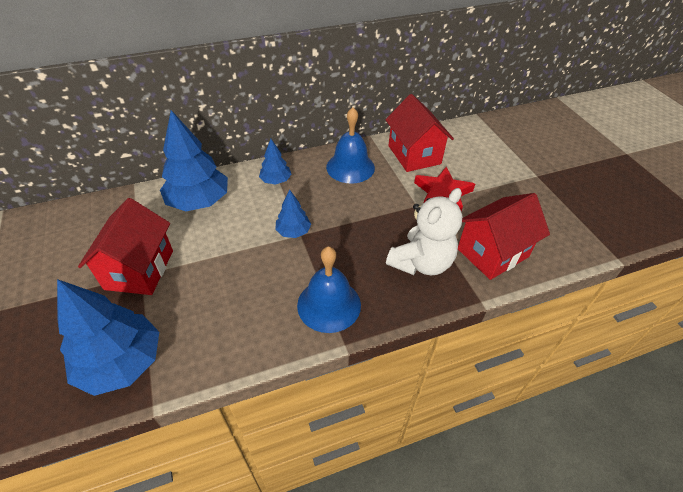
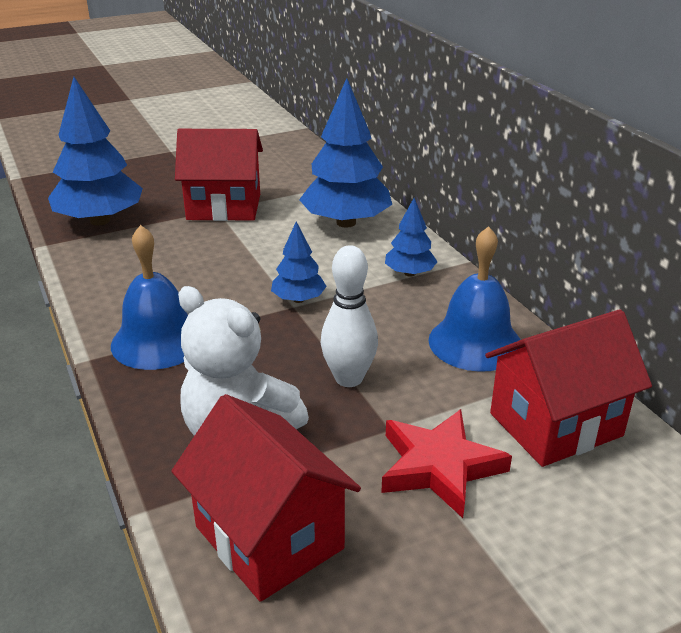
camera: 85 degrees right, 15 degrees down
none -> white bowling pin [321,245,378,387]

